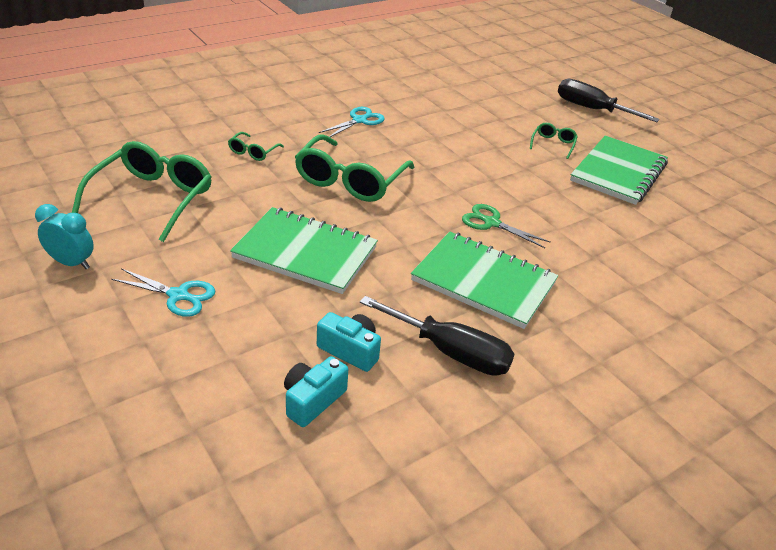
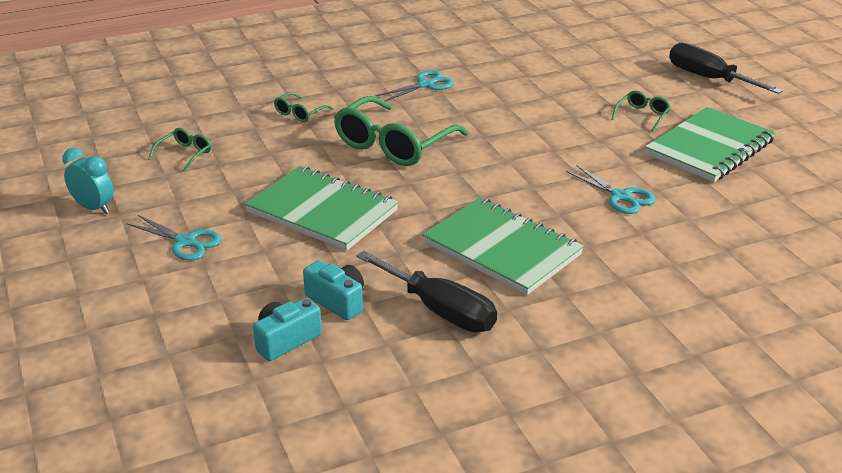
camera: 15 degrees right, 5 degrees down
green glasses [72,141,211,242] -> green glasses [148,128,212,172], size x0.46
green scissors [462,204,551,248] -> none
none -> turquoise scissors [566,165,656,214]

